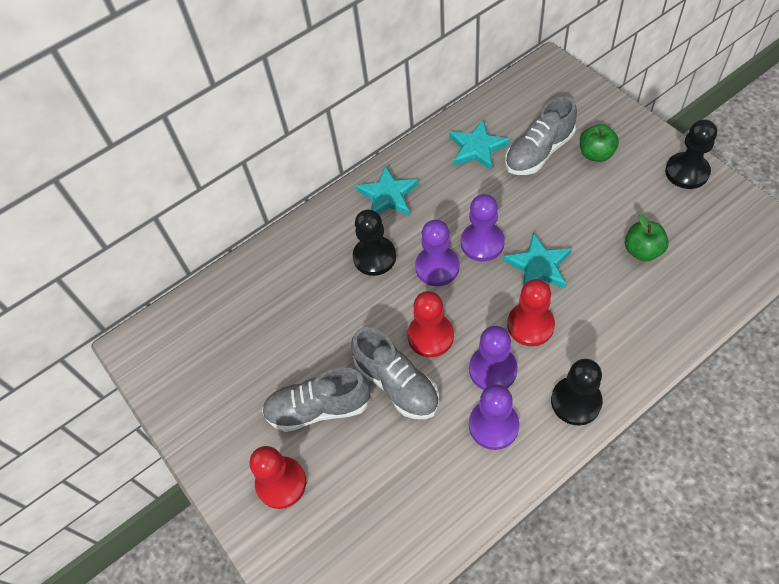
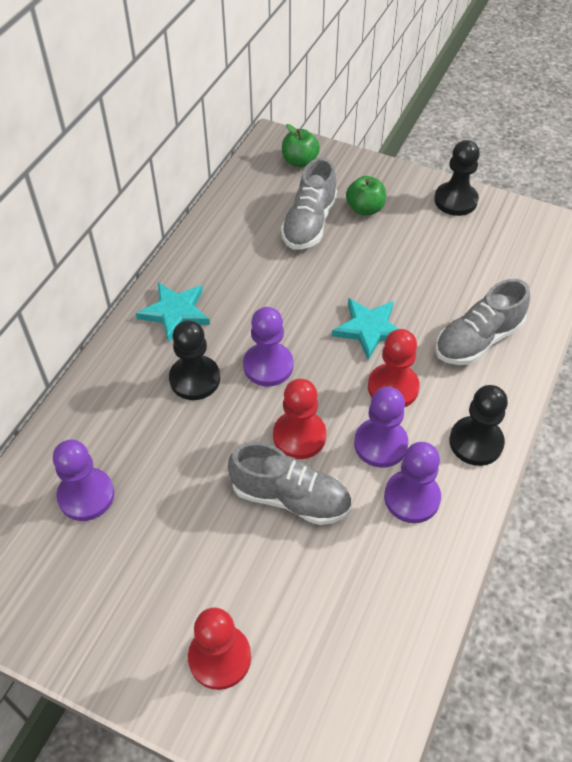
camera: 35 degrees left, 5 degrees down
grey shoe [262,367,371,432] -> grey shoe moved to [435,279,530,365]
turquoise star [449,120,510,171] -> none
purple pawn [461,194,505,262] -> purple pawn moved to [53,440,114,521]
green apple [625,214,669,261] -> green apple moved to [282,124,320,168]

